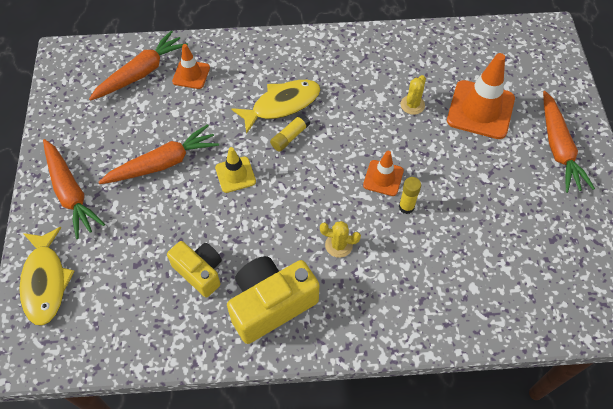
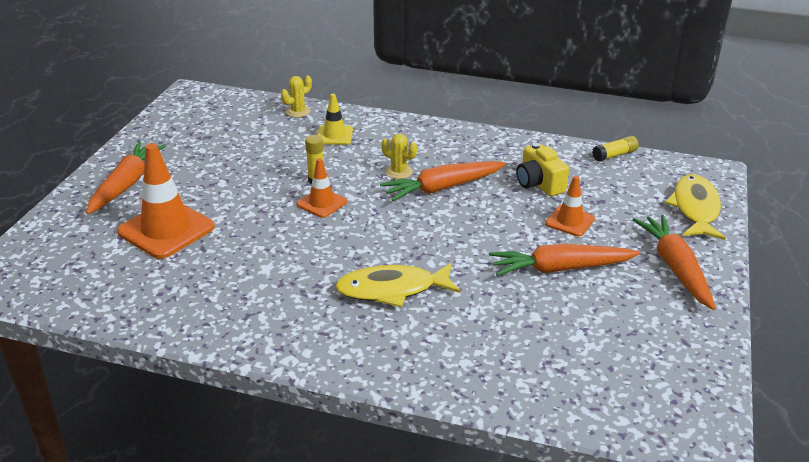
camera: 160 degrees left, 25 degrees down
orange carrot [89,31,188,101] -> orange carrot moved to [380,161,506,201]
orange traffic cone [172,44,210,89] -> orange traffic cone moved to [545,176,595,237]
yellow traffic cone [215,147,256,193] -> yellow traffic cone moved to [317,94,353,145]
yellow camera [227,256,319,344] -> none
yellow glue stick [270,113,310,152] -> yellow glue stick moved to [592,136,639,162]
yellow cactus [401,75,426,115] -> yellow cactus moved to [281,76,312,117]

